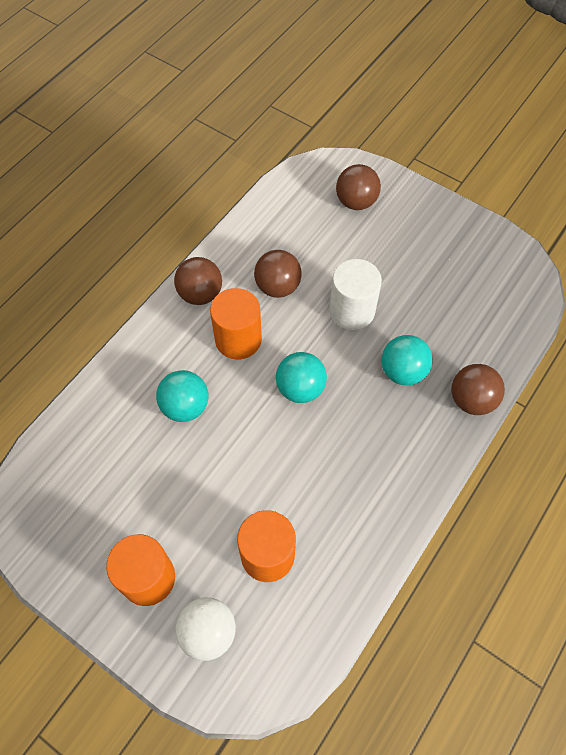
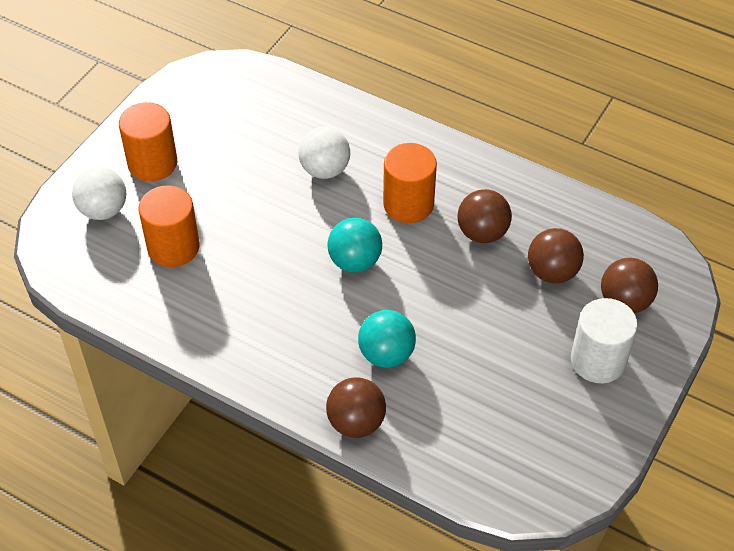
camera: 85 degrees right, 10 degrees down
turquoise ball [156,370,208,422] -> white ball [298,127,350,179]
brown ball [174,257,222,305] -> brown ball moved to [528,228,584,283]
white cylinder [329,259,382,330] -> white cylinder moved to [571,298,638,383]

